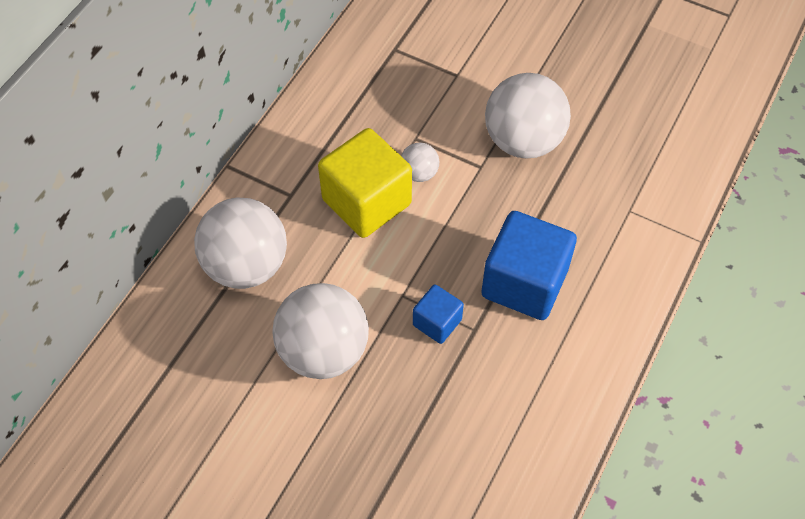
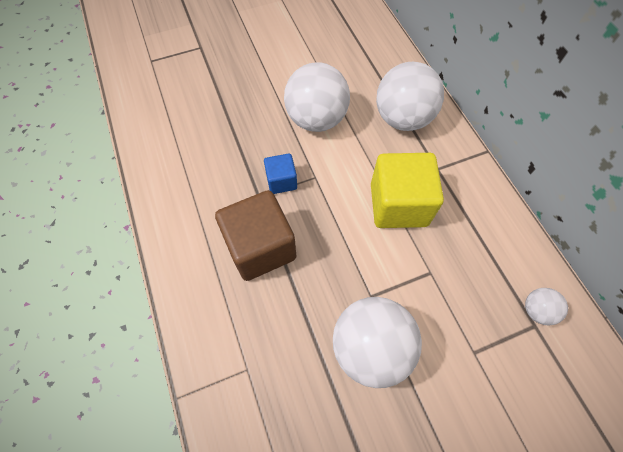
camera: 130 degrees right, 5 degrees up
white ball [401,143,439,182] -> white ball moved to [525,288,568,326]
blue cube [481,211,577,320] -> brown cube [215,190,297,281]

